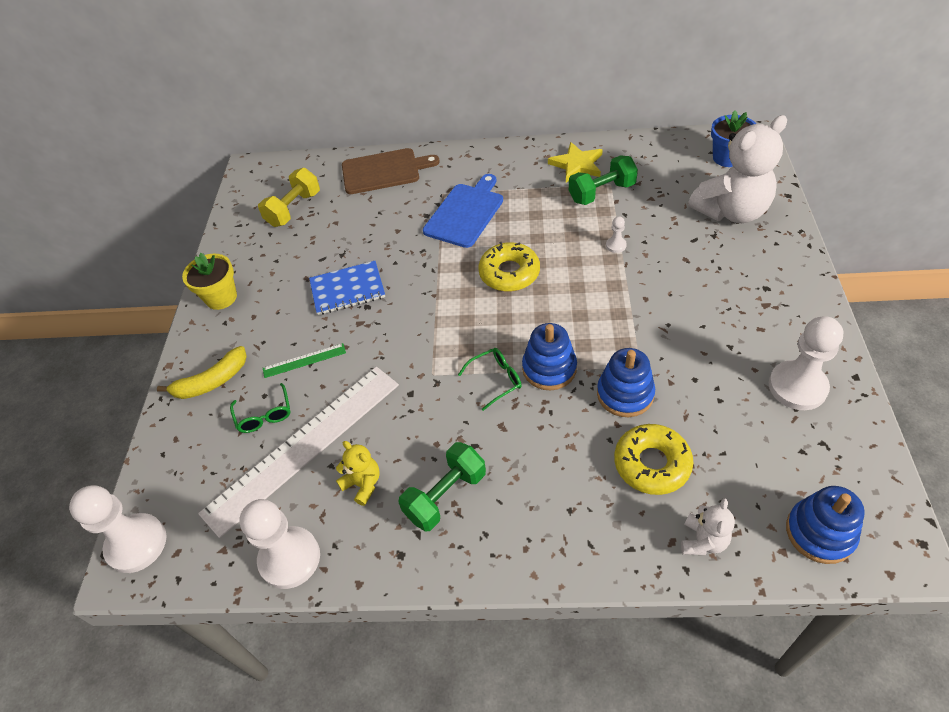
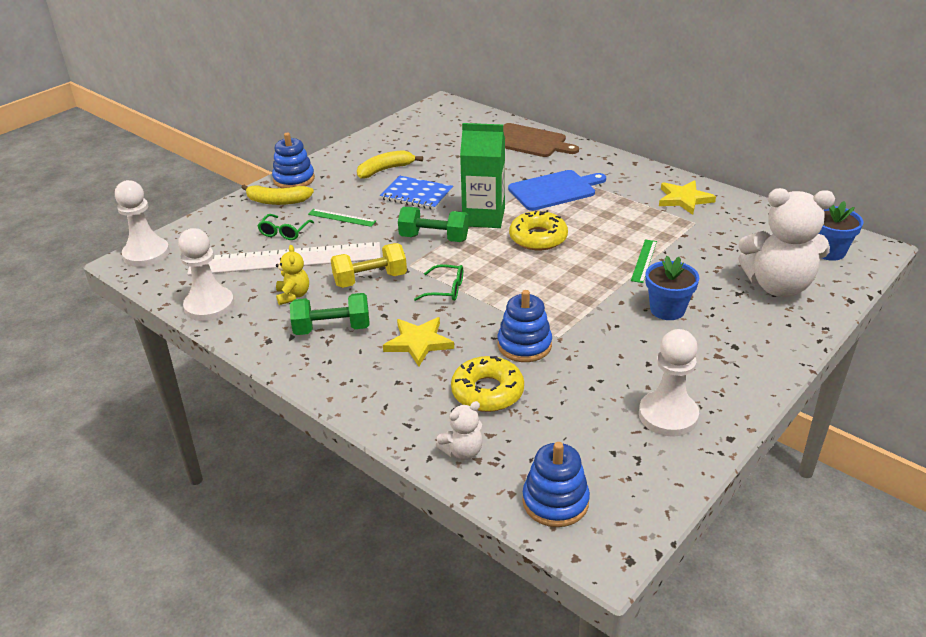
camera: 35 degrees right, 15 degrees down
yellow flower pot [182,253,237,310] -> none
yellow dumbbell [258,168,320,227] -> yellow dumbbell moved to [331,243,407,288]
blue stacking toy [522,323,577,390] -> blue stacking toy moved to [272,133,315,188]
green dumbbell [569,155,638,205] -> green dumbbell moved to [398,207,469,242]
white pawn [606,216,627,253] -> green ruler [631,239,657,283]
none -> yellow banana [357,150,423,179]
none -> yellow star [383,317,454,367]
none -> green carton [460,123,505,228]
none -> blue flower pot [645,256,699,320]

